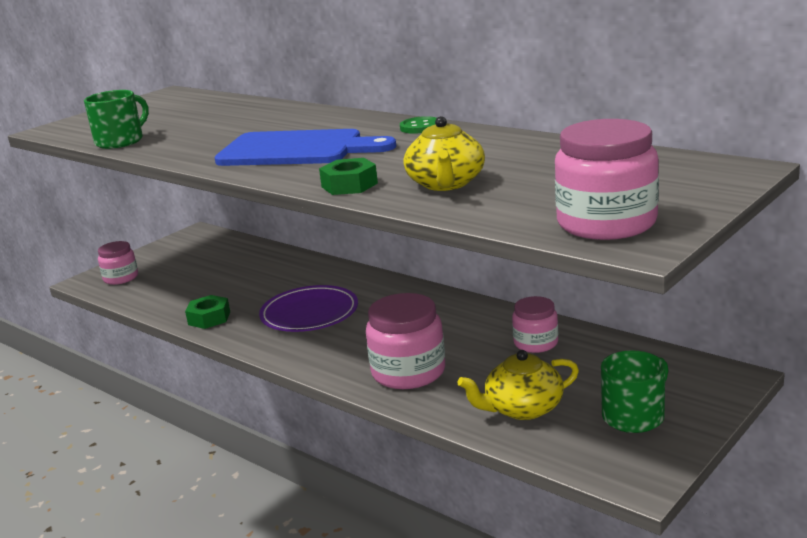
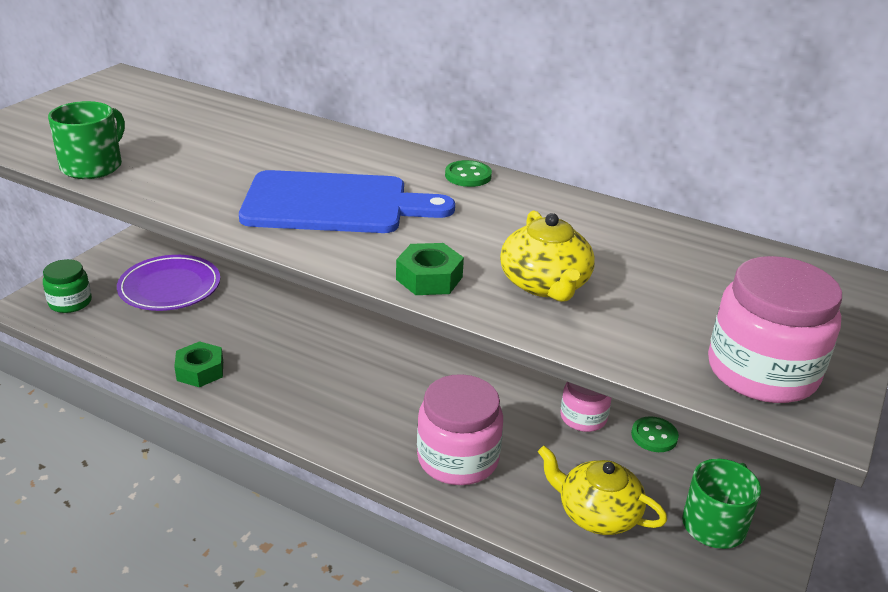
camera: 15 degrees left, 10 degrees up
pink jar [98,241,138,285] -> green jar [43,259,92,313]
purple plate [259,285,358,332] -> purple plate moved to [117,255,220,311]
yellow teapot [458,350,579,420] -> yellow teapot turned 60 degrees clockwise [538,446,667,535]
none -> green button [631,416,679,452]

